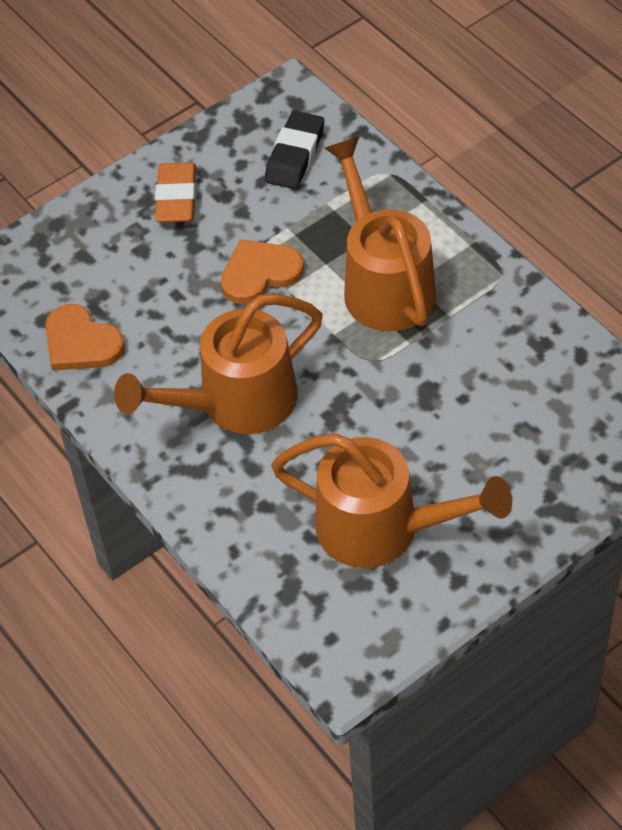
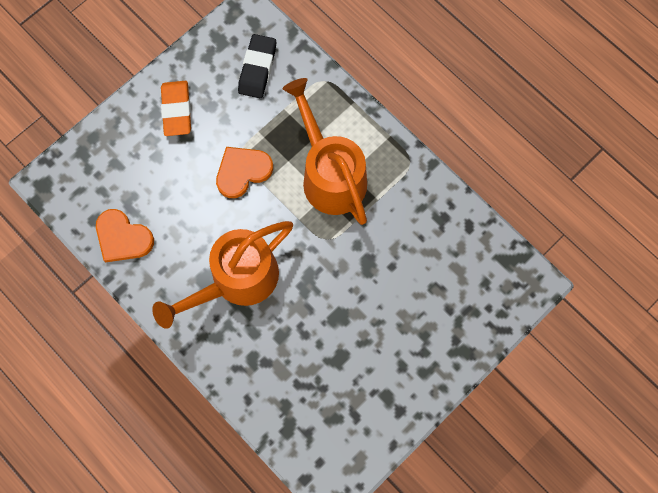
camera: 10 degrees left, 20 degrees up
orange watering can [271,434,512,568] -> none

